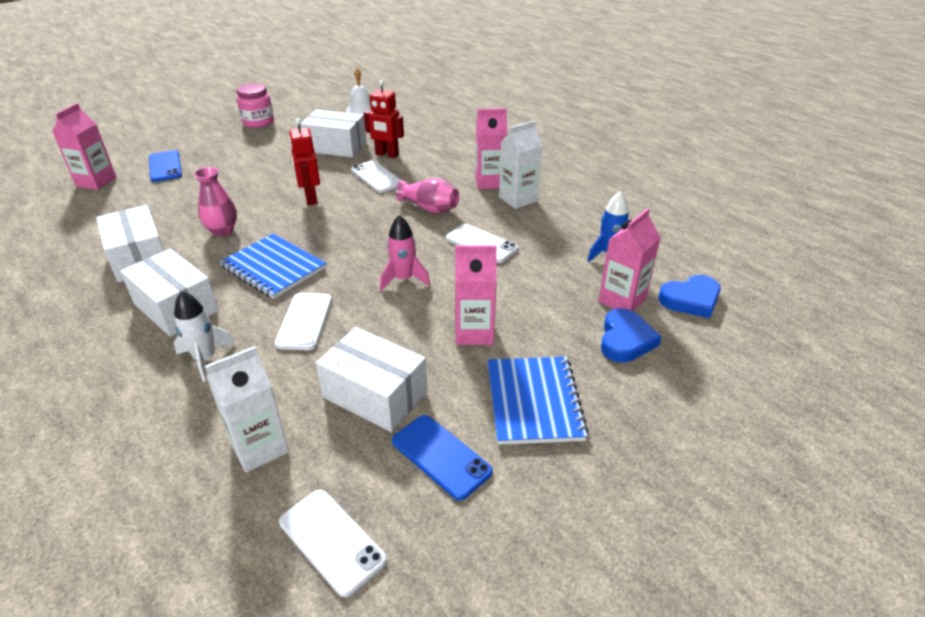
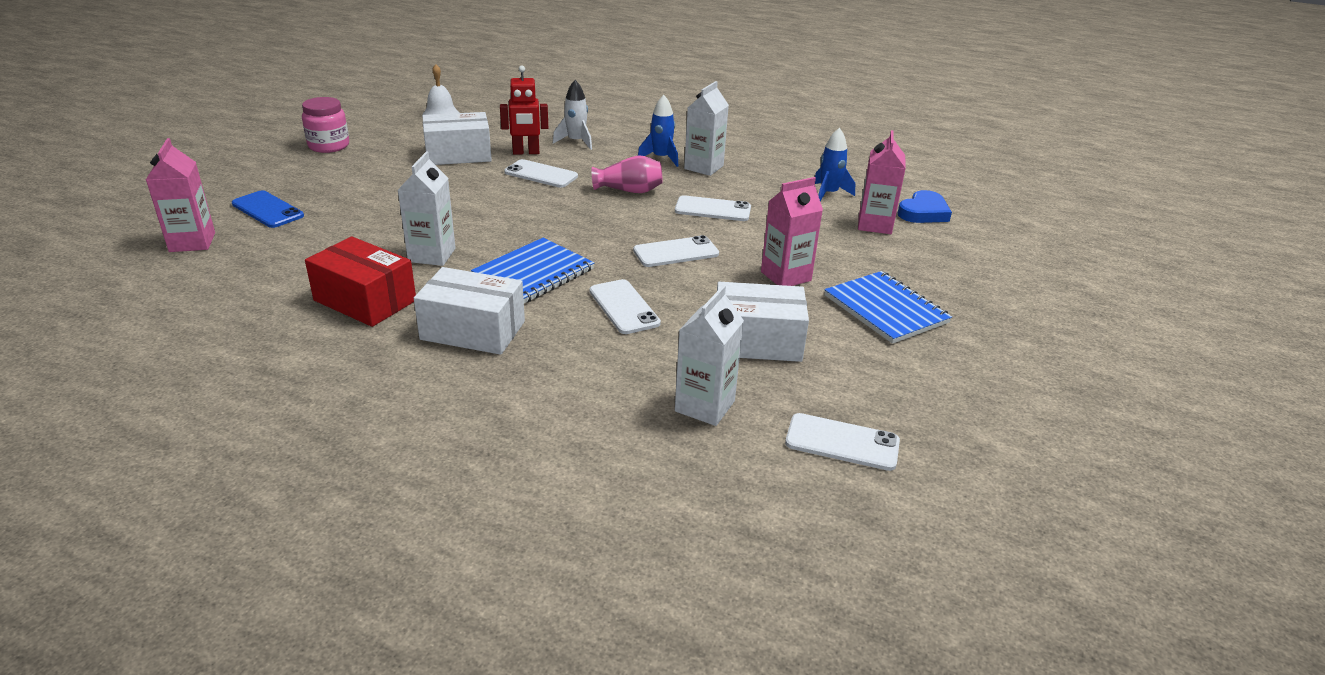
camera: 30 degrees left, 5 degrees down
white box [96,205,164,283] -> red box [305,236,416,327]
white rocket [174,291,235,382] -> white rocket moved to [553,80,592,150]
pink vase [194,167,237,237] -> white carton [398,152,456,266]
blue notebook [220,234,326,299] -> blue notebook turned 60 degrees counterclockwise [471,237,594,303]
red robot [289,118,320,205] -> none
pink rocket [380,215,430,291] -> white phone [633,235,719,267]
blue phone [392,415,493,501] -> none
pink carton [475,108,507,189] -> blue rocket [638,95,678,167]
blue heart [601,308,662,363] -> none

